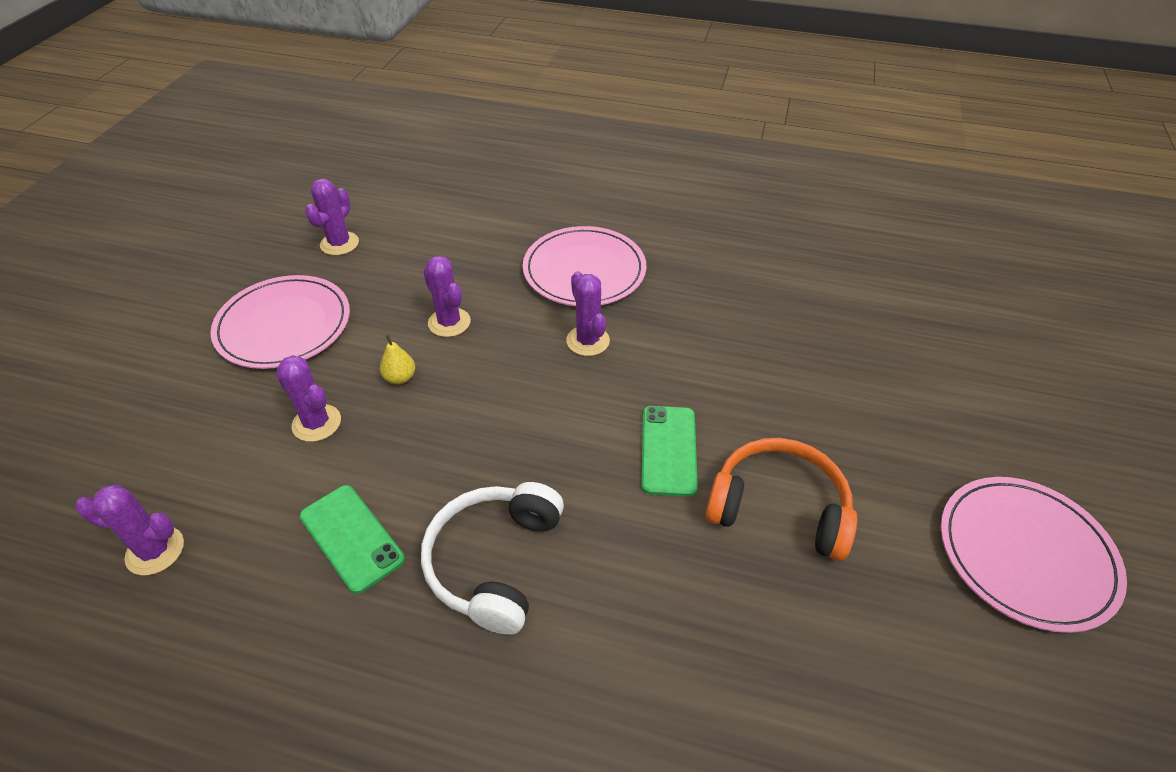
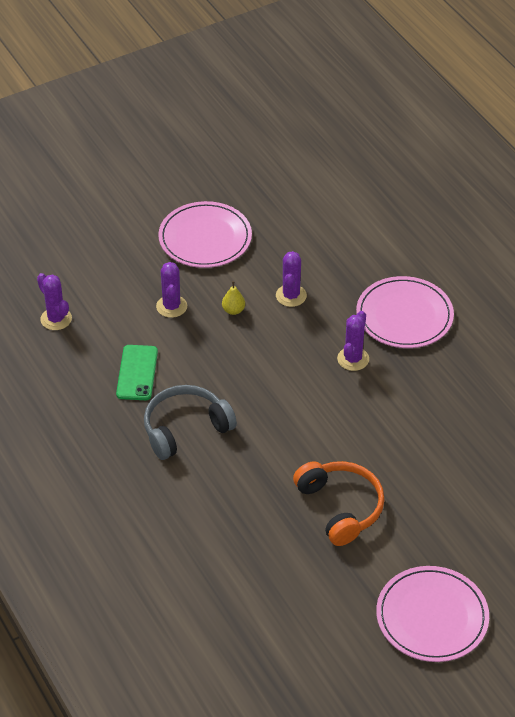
camera: 45 degrees right, 0 degrees up
purple cactus [305,179,359,255] -> none
white headphones [421,482,564,635] -> grey headphones [144,385,237,460]
green phone [641,406,698,497] -> none

